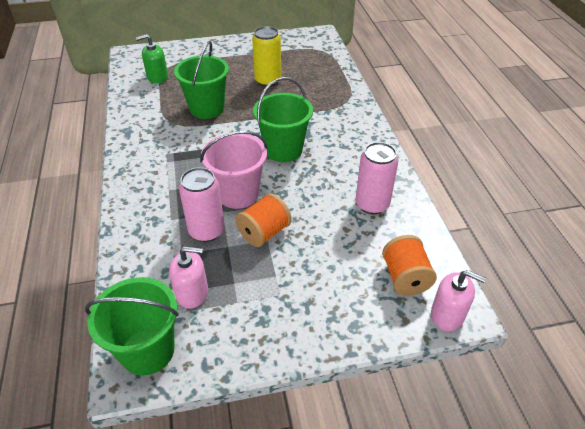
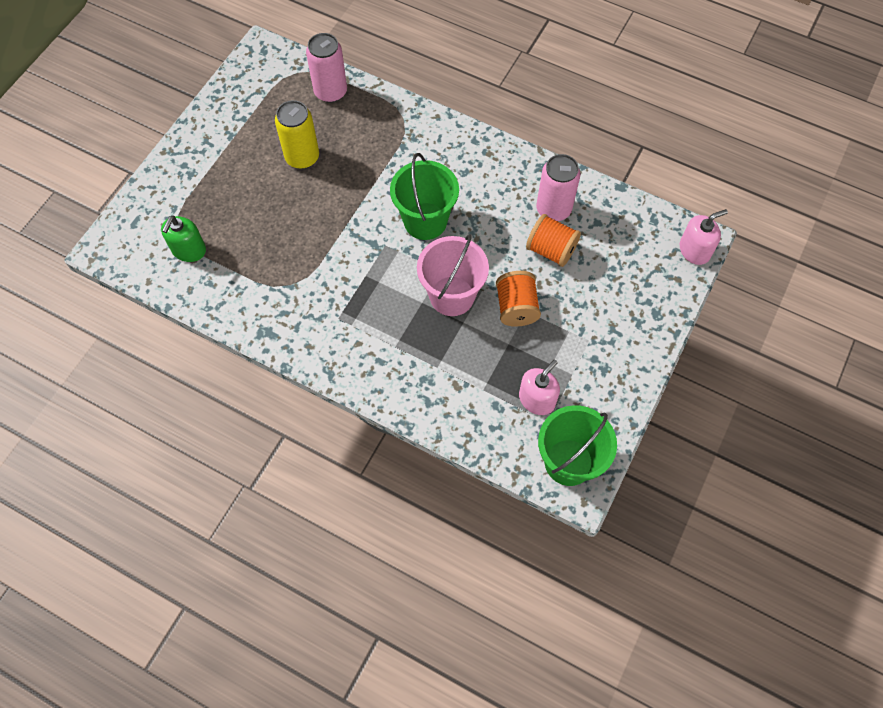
camera: 50 degrees left, 20 degrees up
green bucket [174,41,229,119] -> none
pink can [179,167,225,242] -> pink can moved to [306,33,347,103]
orange spool [382,235,437,296] -> orange spool moved to [526,214,581,267]

